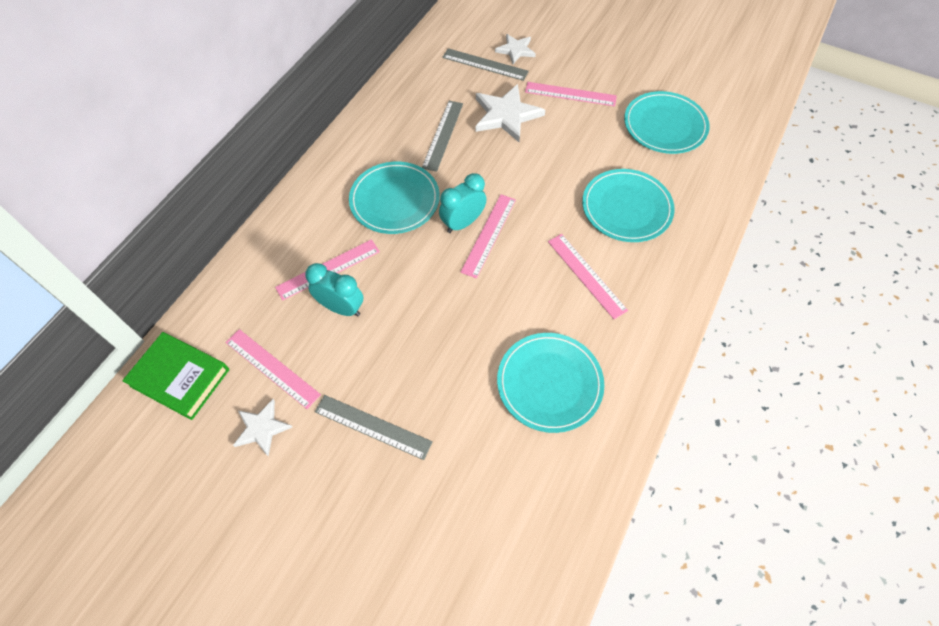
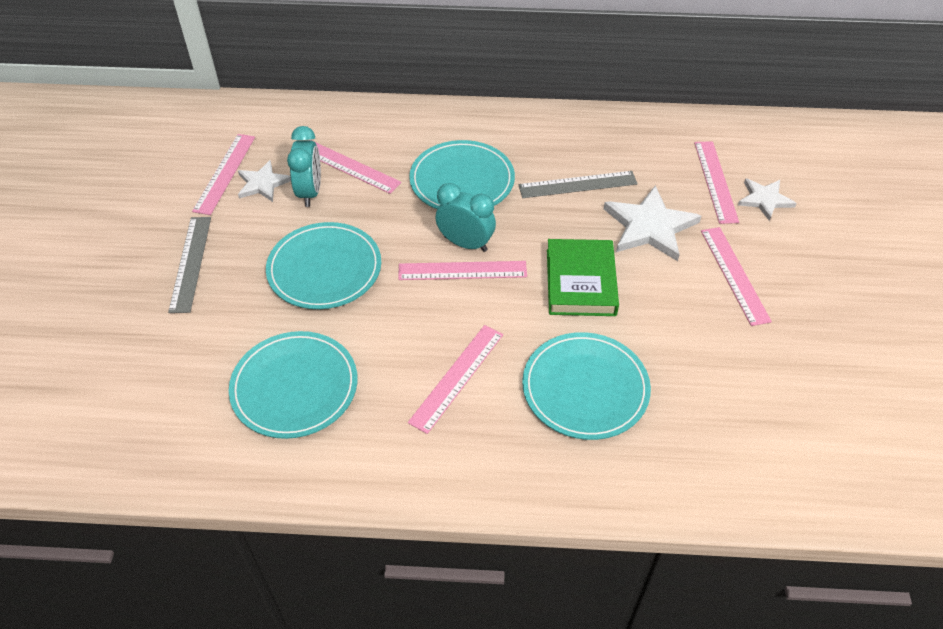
camera: 65 degrees right, 10 degrees down
green book [122,332,230,420] -> green book moved to [547,239,619,316]
white star [233,399,292,456] -> white star moved to [238,160,291,202]
grey ruler [442,48,529,81] -> pink ruler [694,141,739,224]
turquoise plate [624,91,710,154] -> turquoise plate moved to [266,222,381,309]

